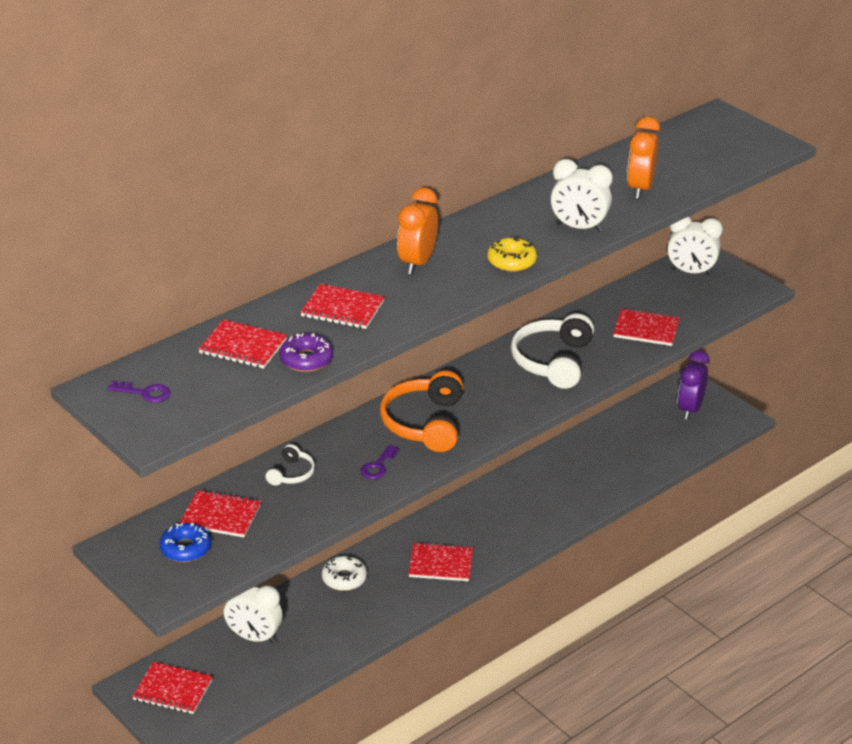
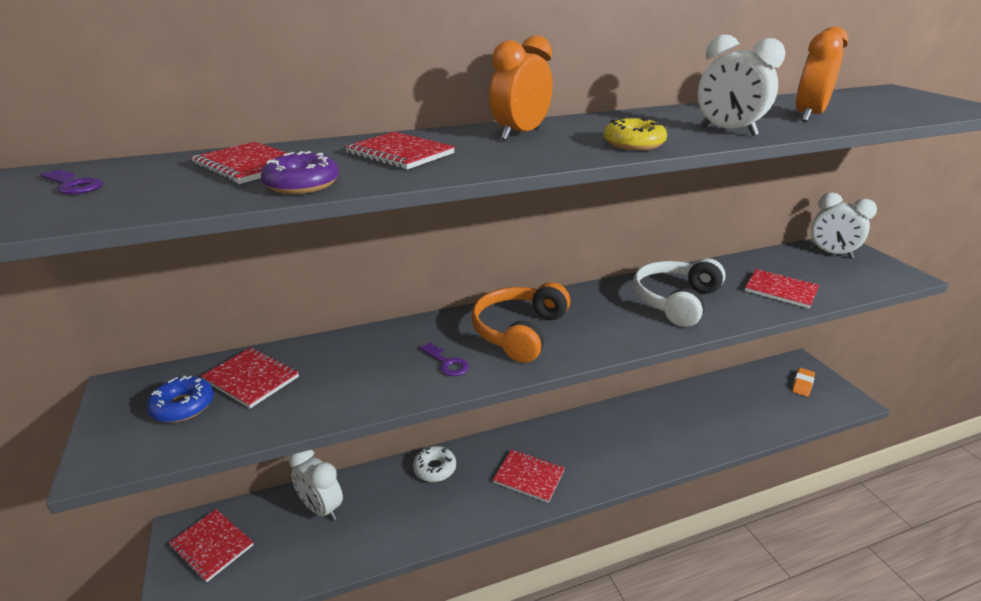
camera: 20 degrees right, 5 degrees down
white headphones [265,444,315,486] -> none
purple key [361,444,399,479] -> purple key turned 90 degrees counterclockwise [420,342,469,376]
purple clock [678,350,710,420] -> orange eraser [792,368,815,397]

